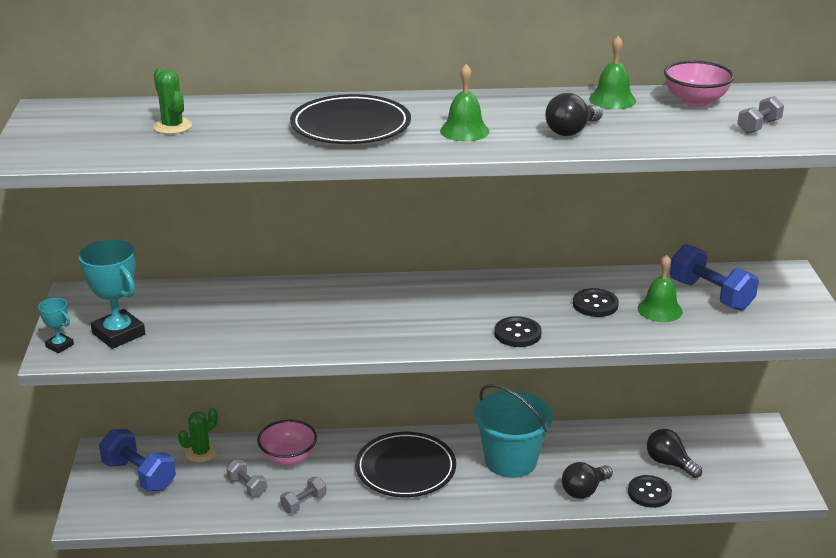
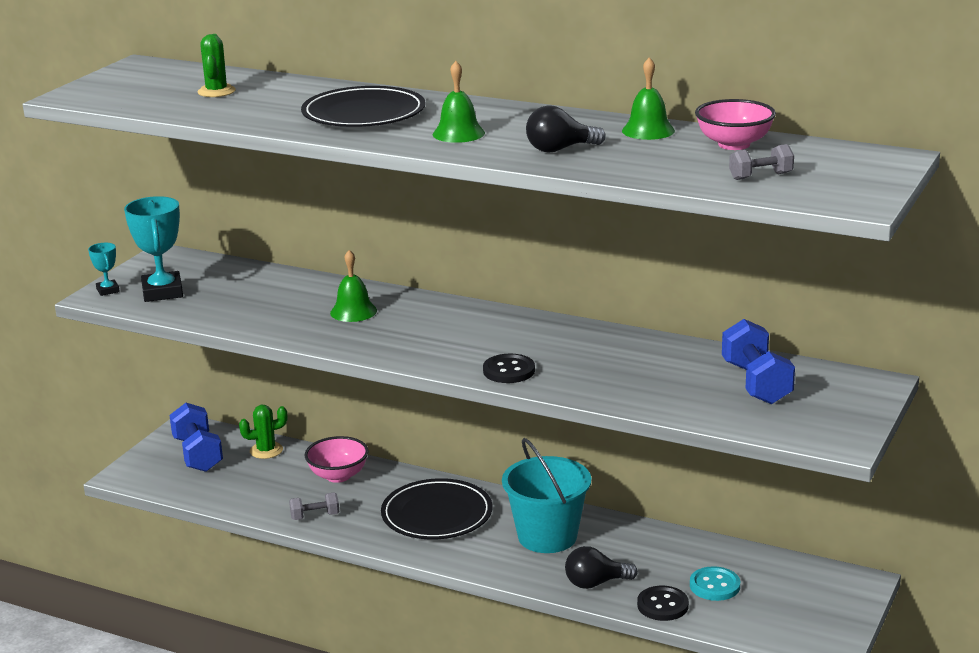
camera: 30 degrees right, 5 degrees down
grey dumbbell [226,460,267,497] -> none
black button [573,288,619,317] -> none
green bell [638,255,683,322] -> green bell moved to [330,250,377,322]
black light bulb [647,429,702,478] -> turquoise button [690,566,740,601]

